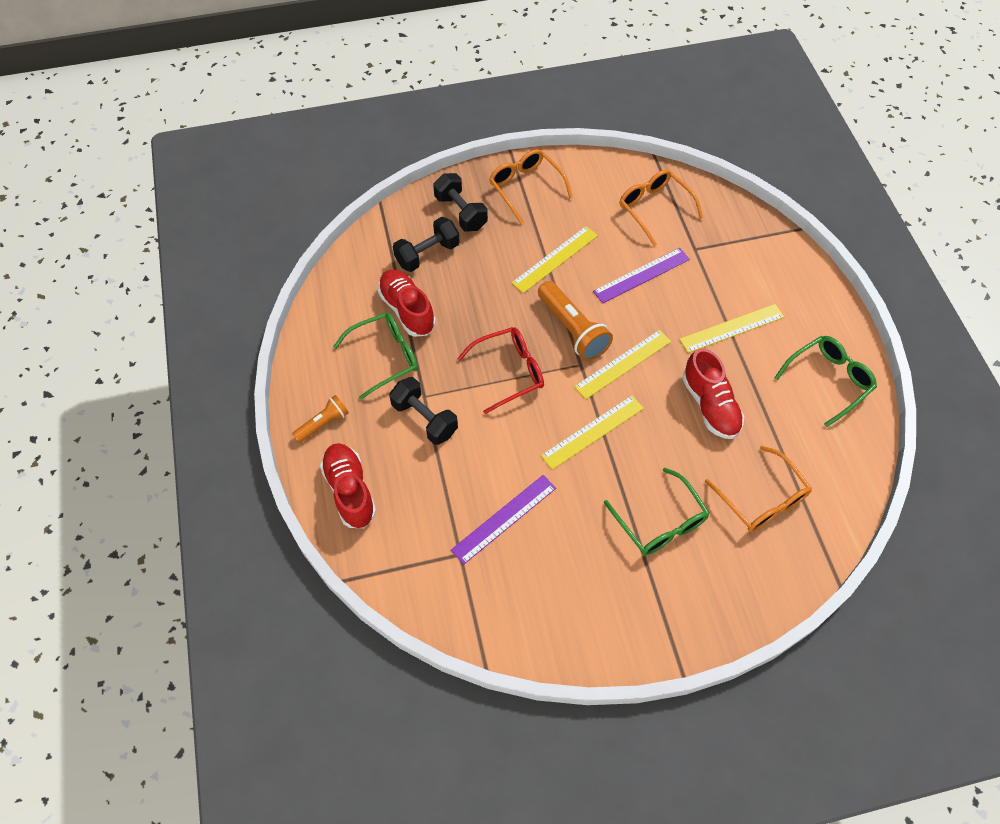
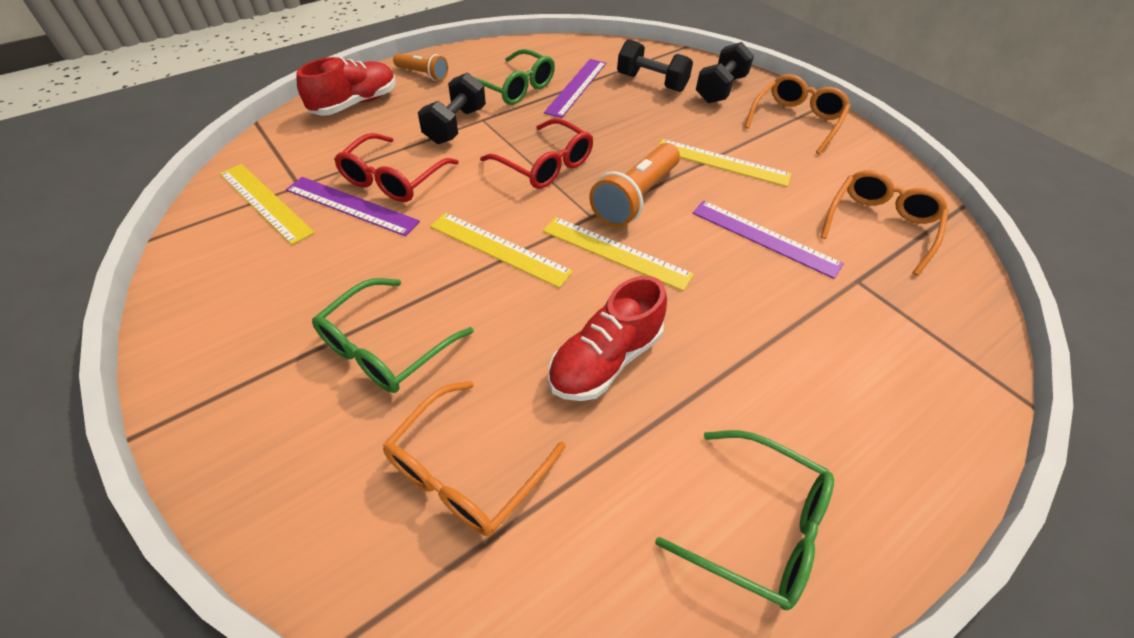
camera: 65 degrees right, 10 degrees down
red shoe [378,269,436,337] -> purple ruler [544,59,606,118]
yellow ruler [679,304,784,353] -> yellow ruler moved to [220,164,315,245]
none -> red glasses [334,133,459,202]

